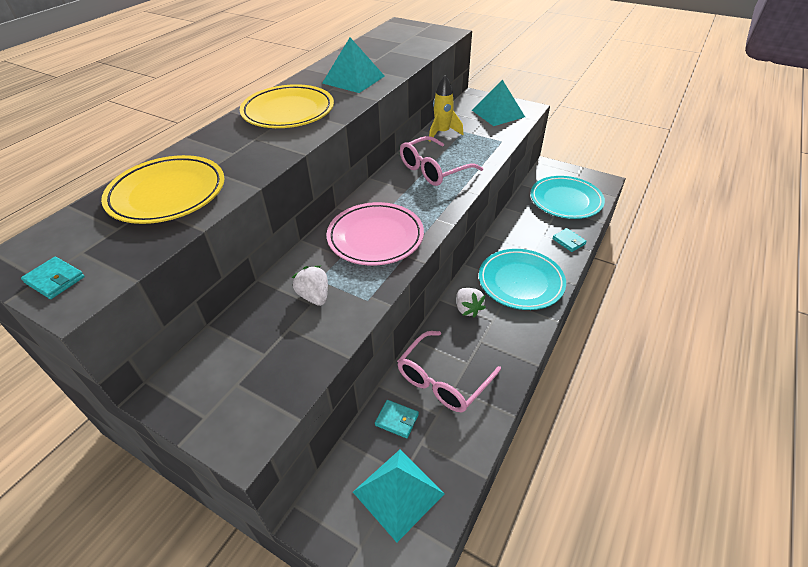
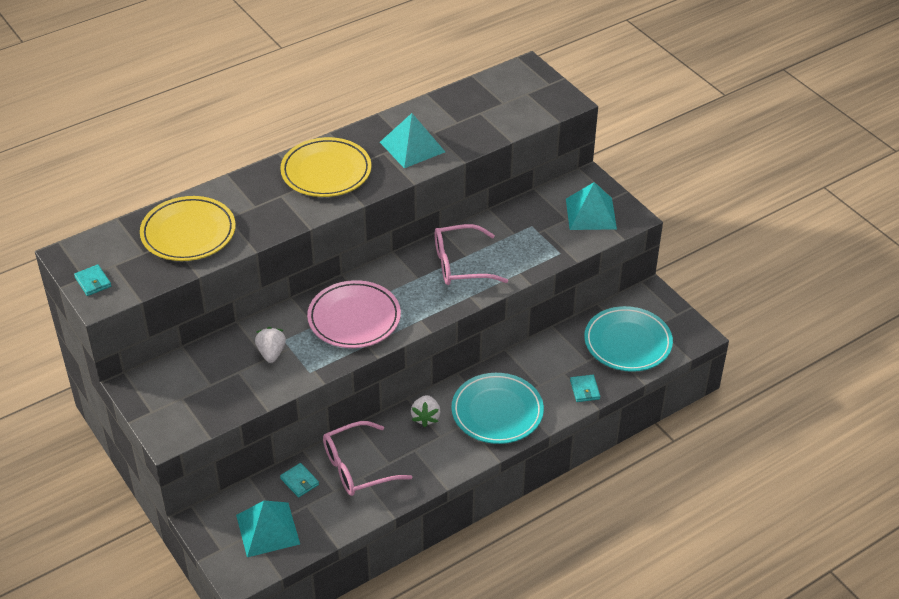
camera: 25 degrees right, 0 degrees up
yellow rocket [429,76,464,142] -> none

